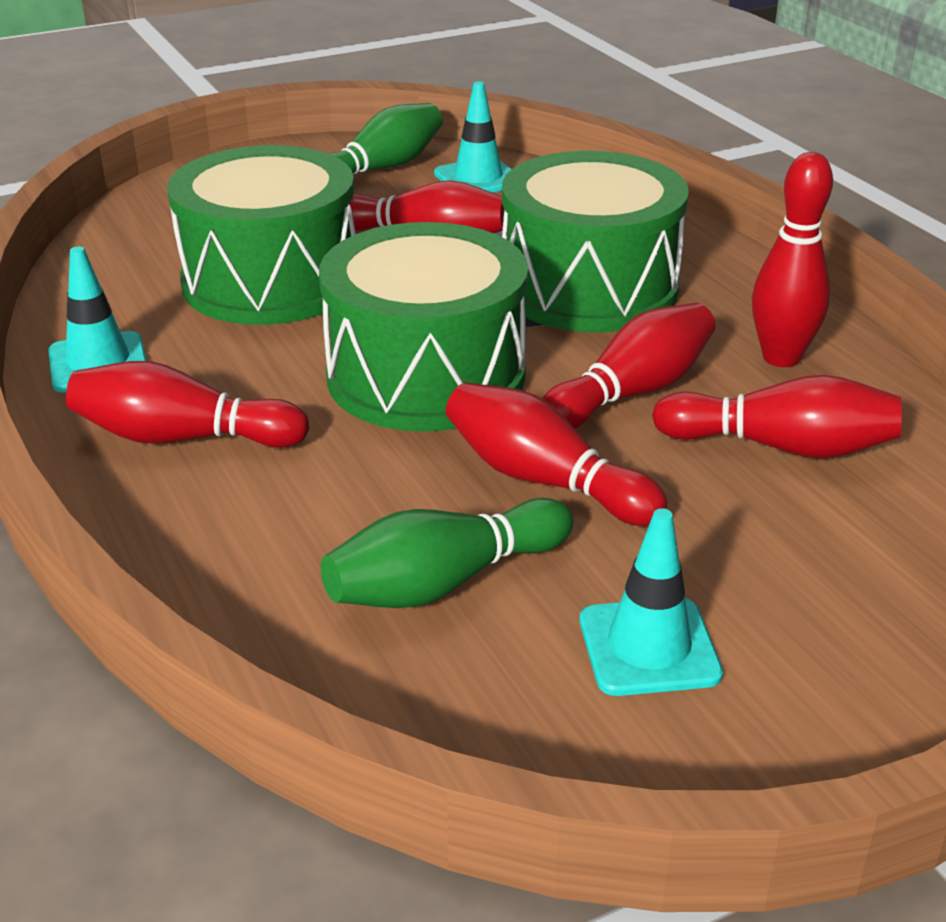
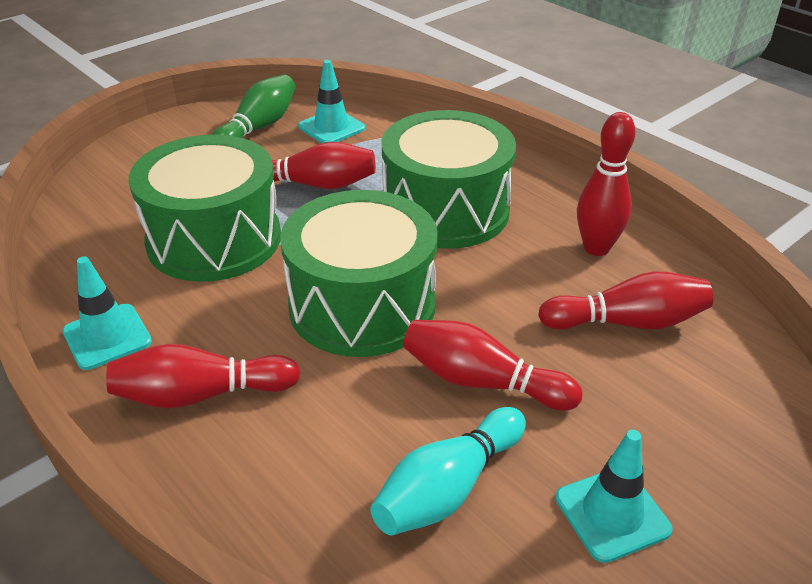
camera: 15 degrees left, 5 degrees up
green bowling pin [321,498,574,608] -> turquoise bowling pin [370,407,526,535]
red bowling pin [542,303,716,429] -> none

